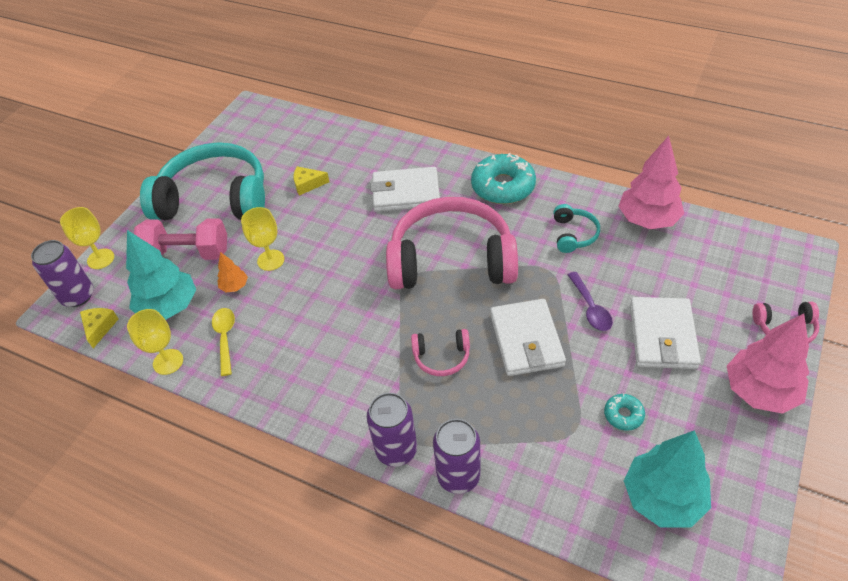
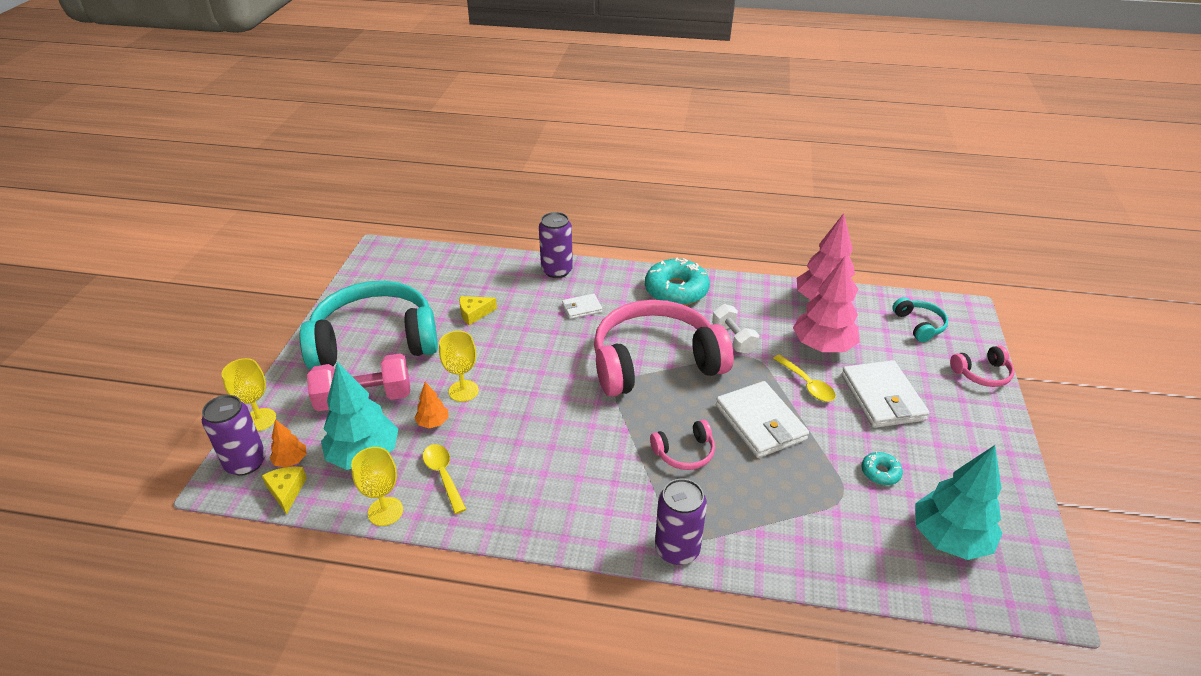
camera: 20 degrees left, 10 degrees down
white wallet [370,167,440,212] -> white wallet [562,294,602,319], size x0.51
purple can [433,419,481,494] -> purple can moved to [539,212,573,278]
turquoise headphones [553,204,600,253] -> turquoise headphones moved to [892,297,948,342]
purple spoon [568,272,613,331] -> yellow spoon [773,354,836,402]
pink tree [727,313,809,414] -> pink tree moved to [793,256,860,352]
none -> orange tree [270,419,307,467]
none -> white dumbbell [712,304,759,354]

